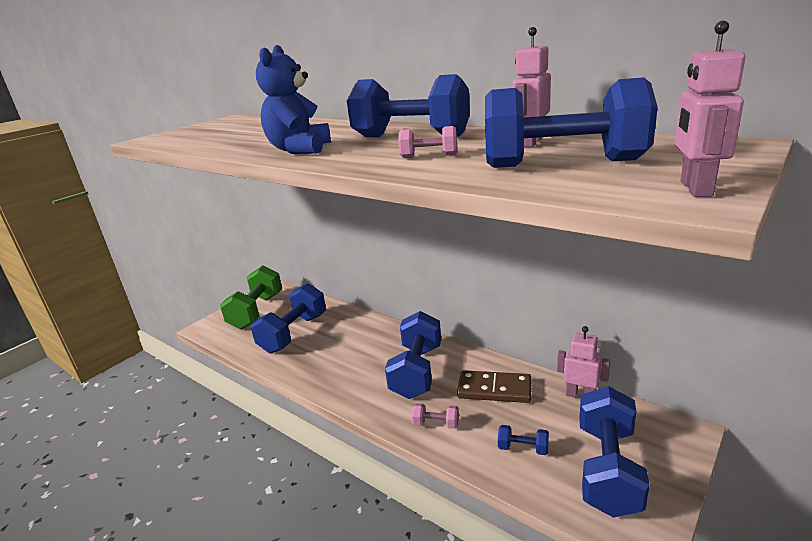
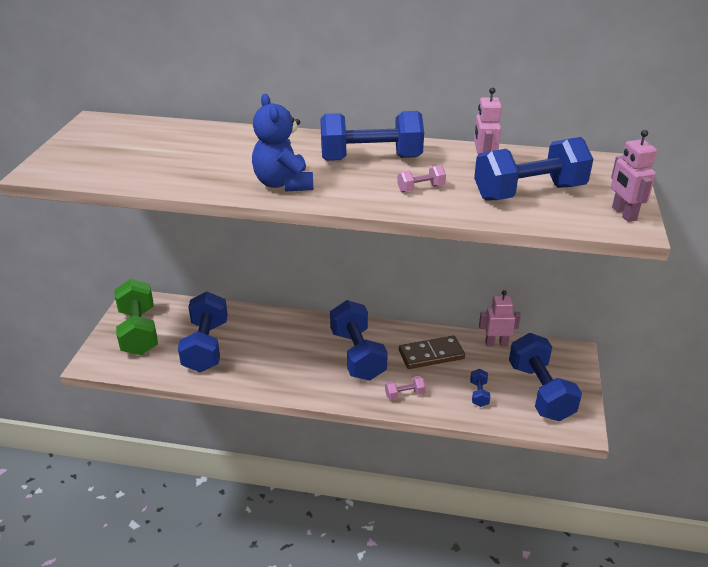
camera: 30 degrees left, 10 degrees up
blue dumbbell [498,425,549,455] -> blue dumbbell turned 75 degrees counterclockwise [470,369,490,407]

